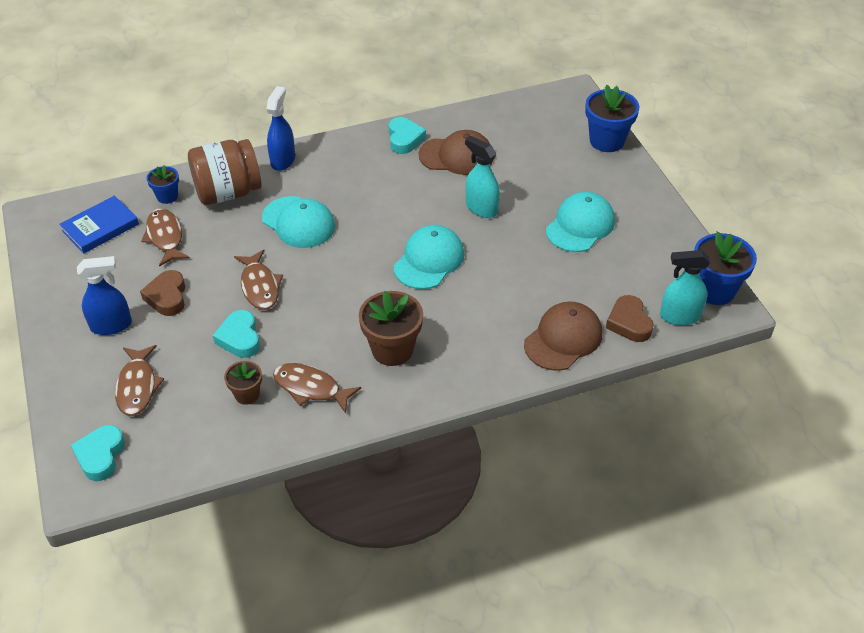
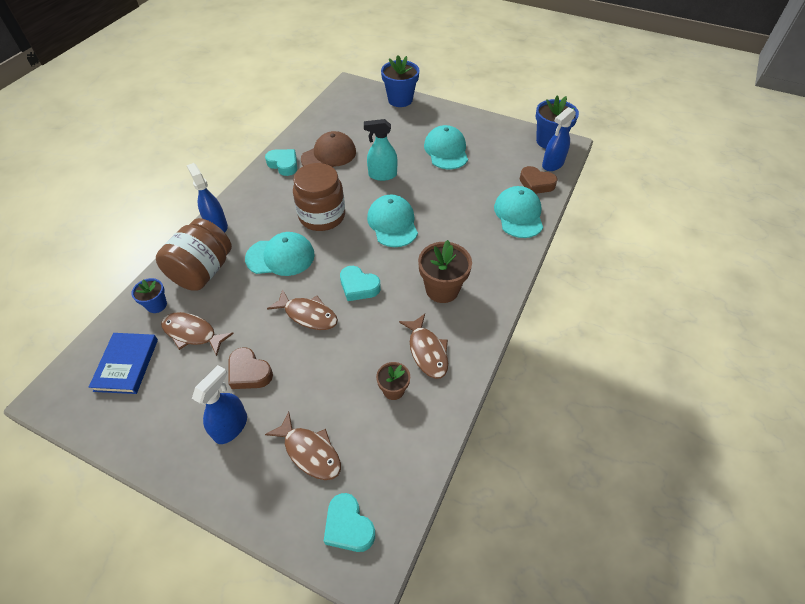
camera: 45 degrees left, 5 degrees up
turquoise heart [213,310,260,358] -> turquoise heart moved to [340,266,381,301]
brown fish [273,363,361,414] -> brown fish turned 90 degrees counterclockwise [399,314,448,379]
brown cap [524,301,602,371] -> turquoise cap [494,186,543,238]
turquoise spray bottle [660,250,710,326] -> blue spray bottle [542,107,576,171]
none -> brown jar [293,163,345,231]

